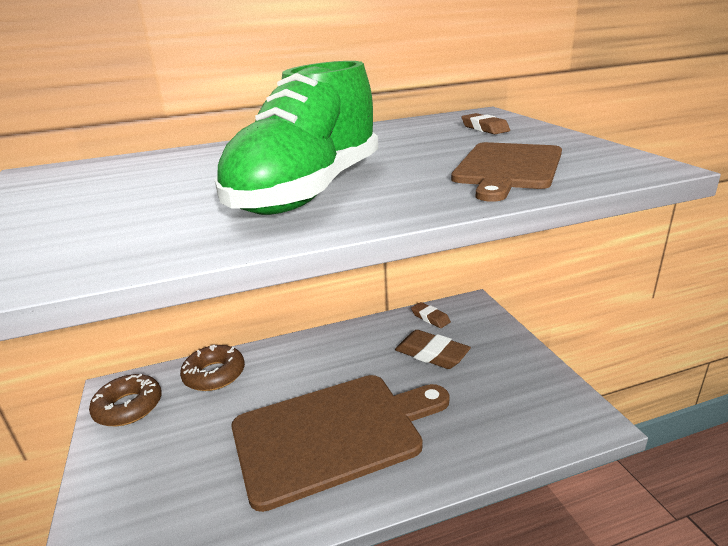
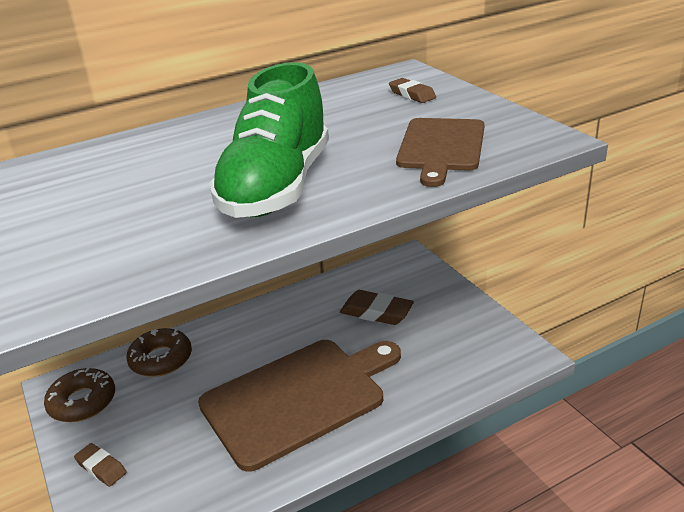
camera: 10 degrees left, 5 degrees up
brown eraser [411,302,451,328] -> brown eraser moved to [74,443,127,487]

